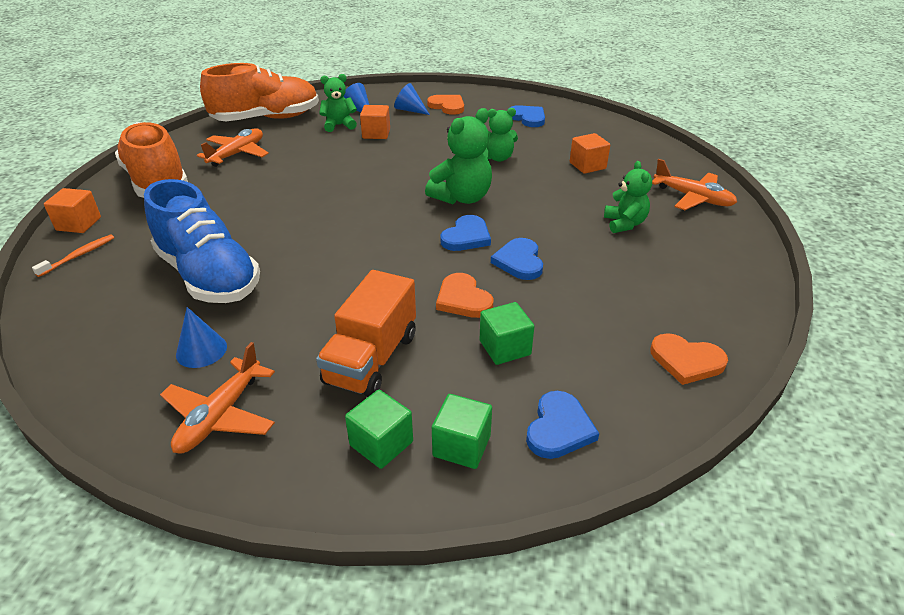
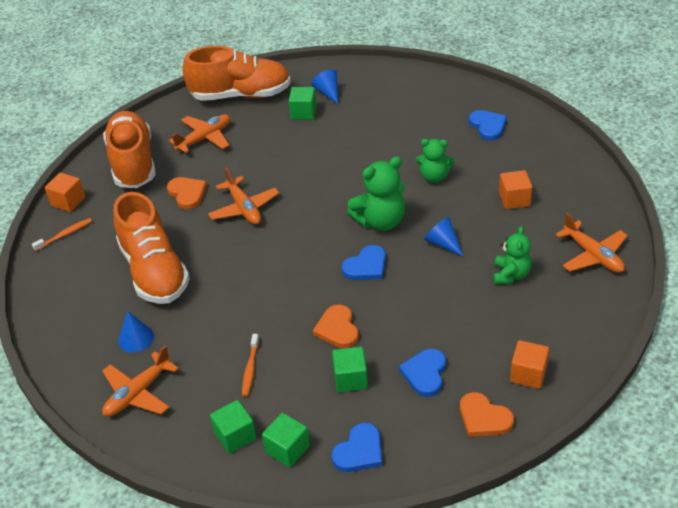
camera: 20 degrees right, 5 degrees up
blue shoe [144,179,260,303] -> orange shoe [113,192,190,304]
orange truck [316,270,416,397] -> orange toothbrush [242,334,259,397]
green teddy bear [319,74,357,132] -> green cube [289,87,317,120]
orange cube [360,105,390,139] -> orange cube moved to [510,340,549,389]
blue cone [394,83,430,115] -> blue cone moved to [424,217,464,257]
orange heart [427,95,464,115] -> orange heart moved to [167,177,207,209]
blue heart [491,238,543,280] -> blue heart moved to [399,349,446,397]
none -> orange plane [208,167,279,225]

